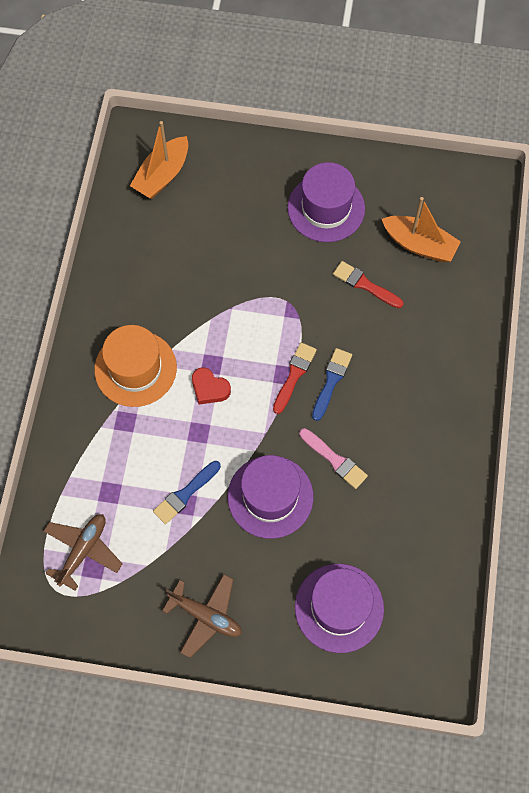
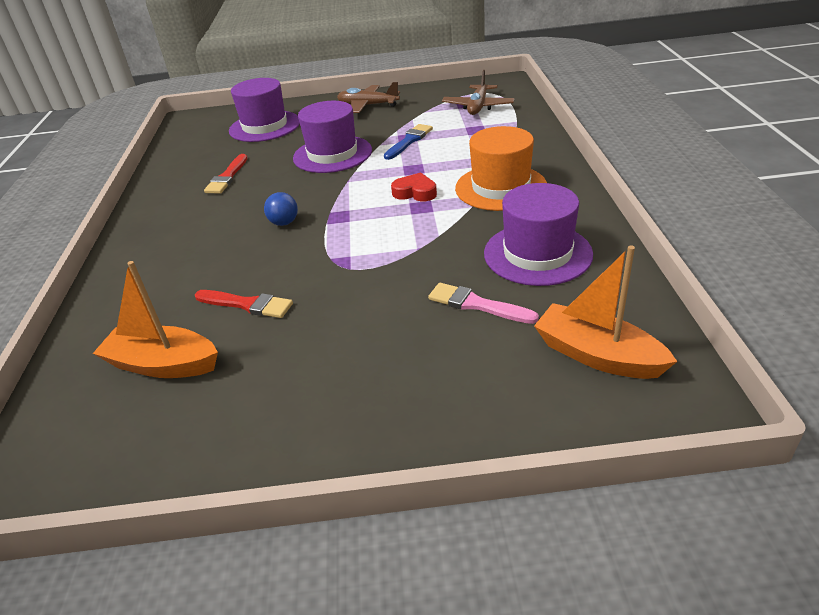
camera: 170 degrees right, 30 degrees down
orange boat [130,121,188,199] -> orange boat turned 75 degrees counterclockwise [534,246,678,379]
red brush [273,343,317,414] -> red brush moved to [204,154,248,194]
purple hat [287,162,365,242] -> purple hat moved to [484,183,593,286]
pink brush [299,428,368,489] -> pink brush moved to [428,283,539,324]
blue brush [312,348,352,421] -> blue ball [264,192,298,226]

